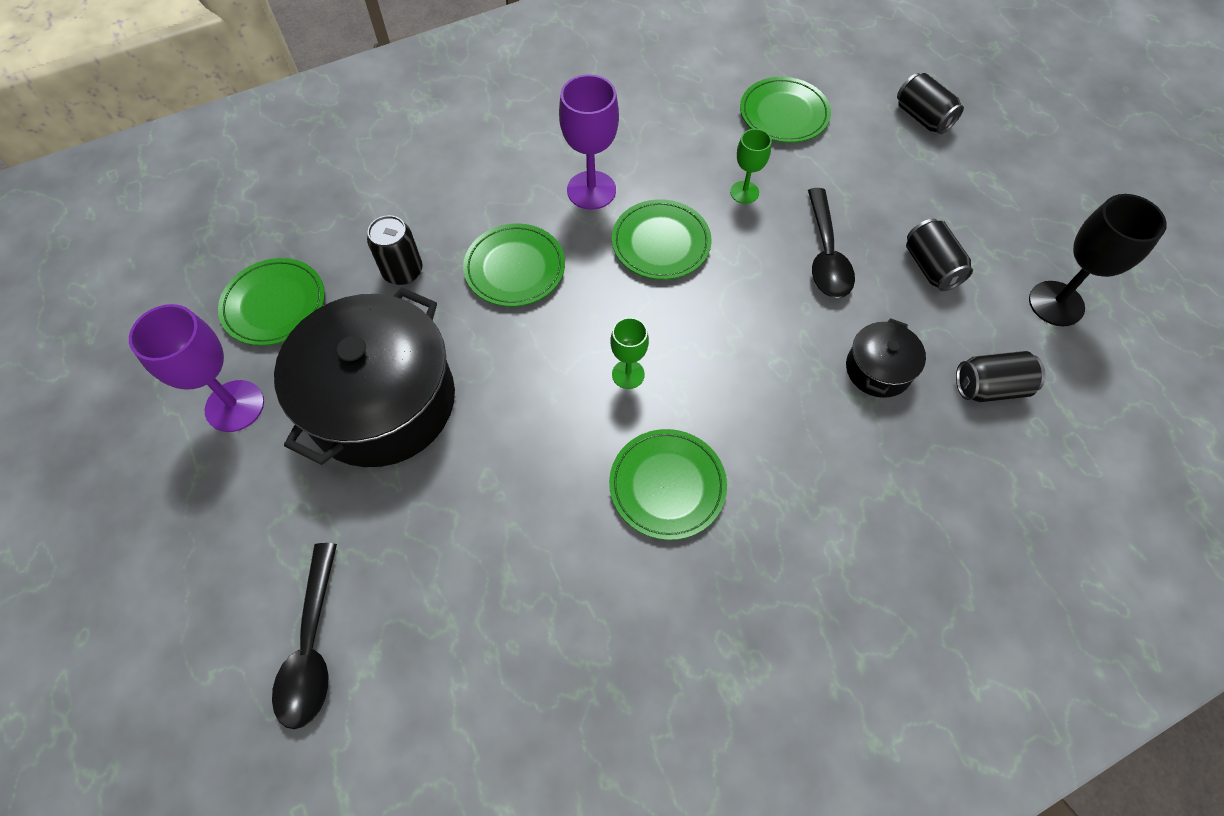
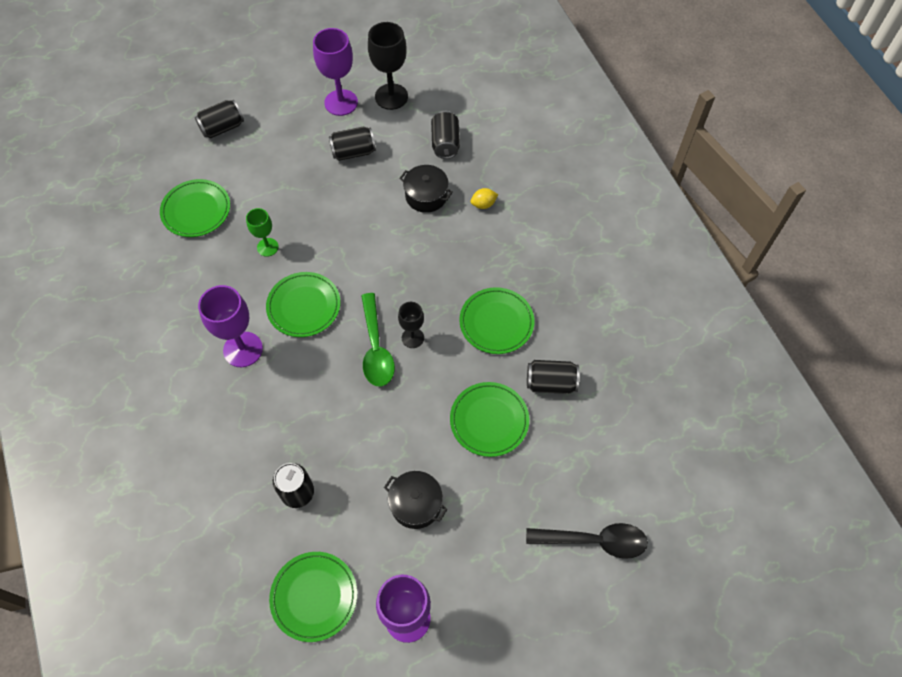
camera: 85 degrees left, 0 degrees up
black pot [274,288,455,467] -> black pot [384,471,447,529], size x0.46
green plate [463,224,565,307] -> green plate moved to [450,382,529,457]
green goblet [610,317,649,389] -> black goblet [398,302,424,348]
black spoon [808,188,855,298] -> none
none -> purple goblet [313,28,358,116]
none -> green spoon [361,293,395,387]
none -> yellow lemon [470,188,498,209]
none -> black can [527,360,579,394]

